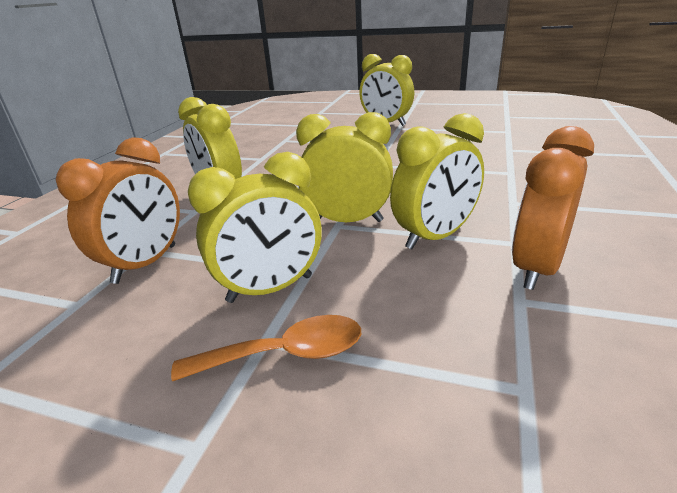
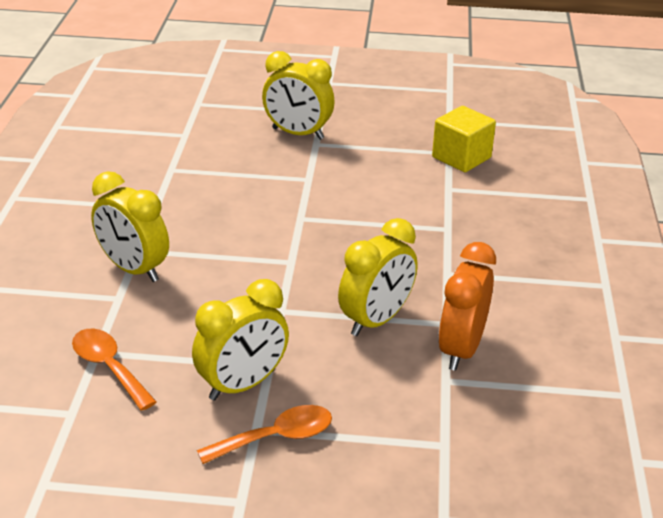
camera: 15 degrees left, 5 degrees up
orange clock [56,137,180,284] -> orange spoon [72,329,157,411]
yellow clock [296,112,393,222] -> none
none -> yellow cube [432,106,496,172]

